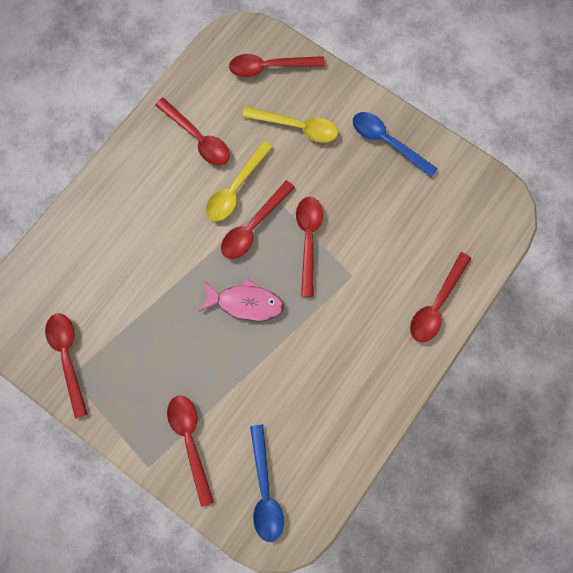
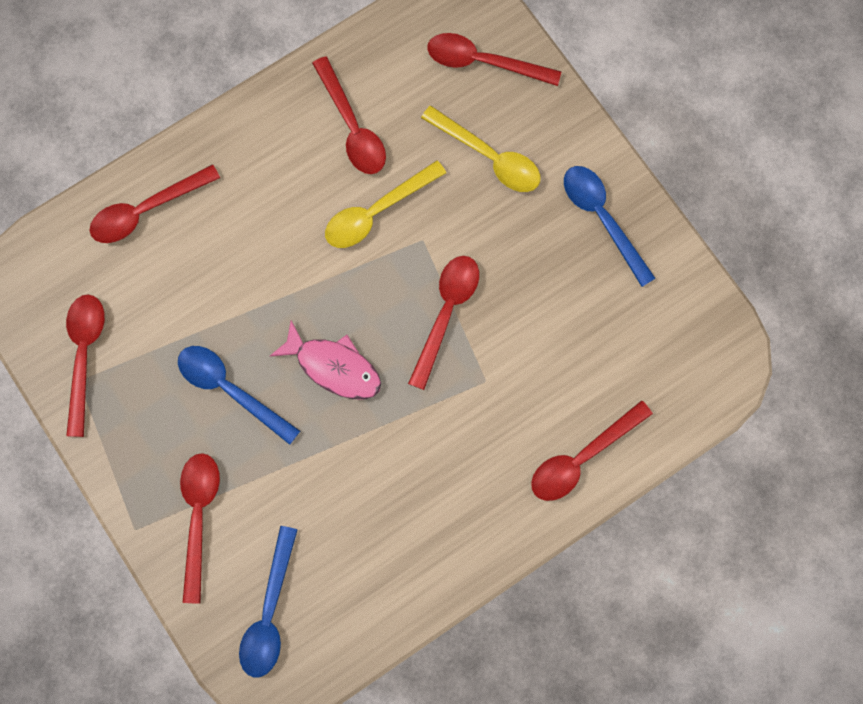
camera: 20 degrees right, 0 degrees up
red spoon [221,180,295,259] -> red spoon moved to [89,164,220,243]
none -> blue spoon [178,346,300,445]

